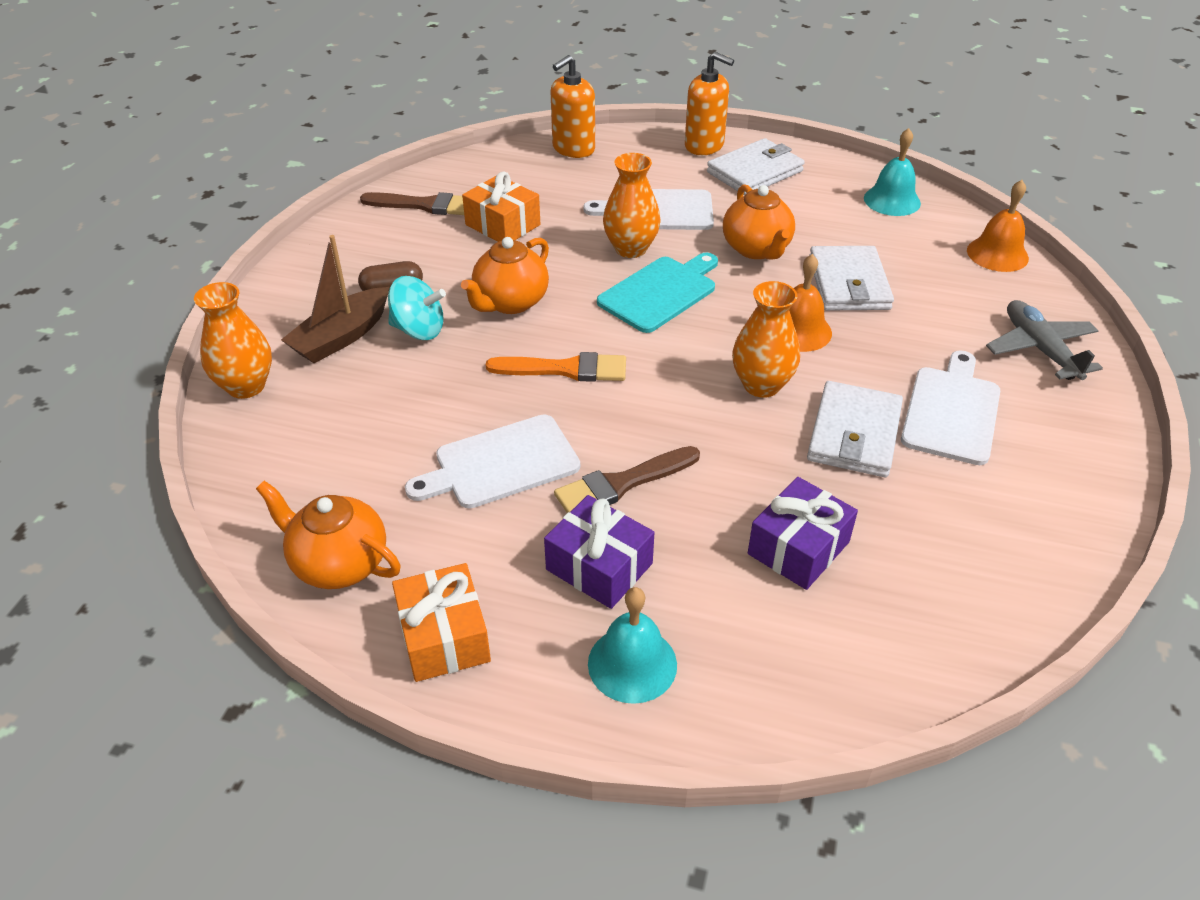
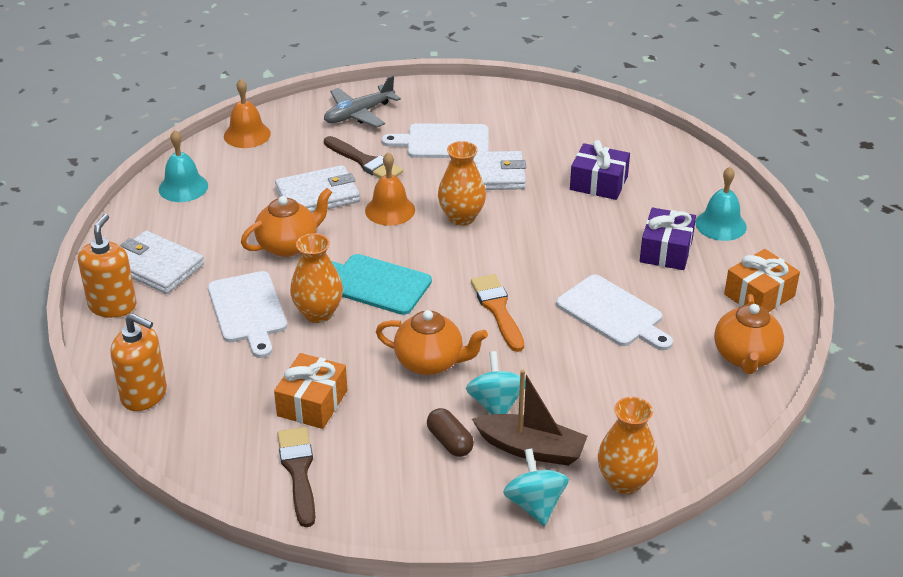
camera: 110 degrees left, 5 degrees down
brown brush [554,446,700,513] -> brown brush moved to [324,136,403,178]
none -> turquoise spinning top [503,449,569,526]

